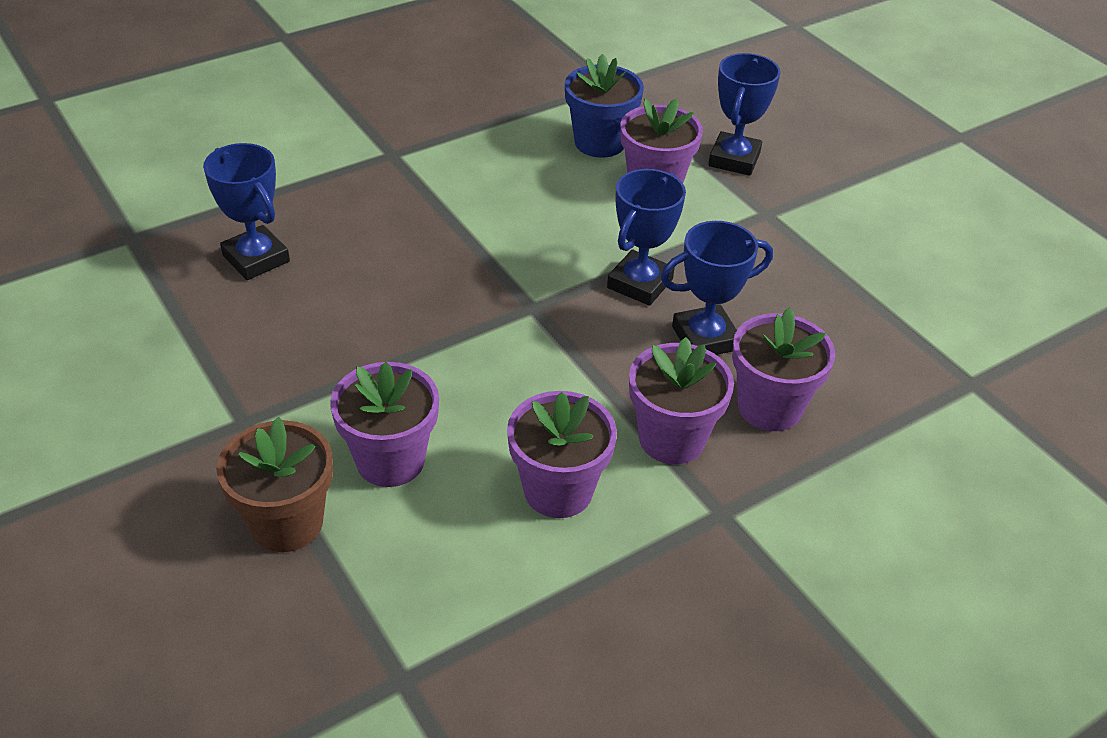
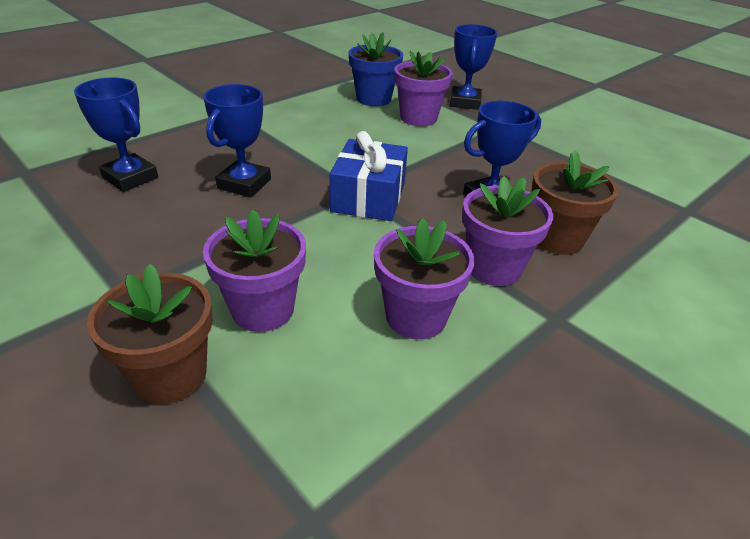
camera: 10 degrees left, 5 degrees down
blue trophy [607,169,686,306] -> blue trophy moved to [203,84,271,197]
purple flower pot [732,307,835,431] -> brown flower pot [532,150,618,255]
none -> blue gift [330,131,408,221]

